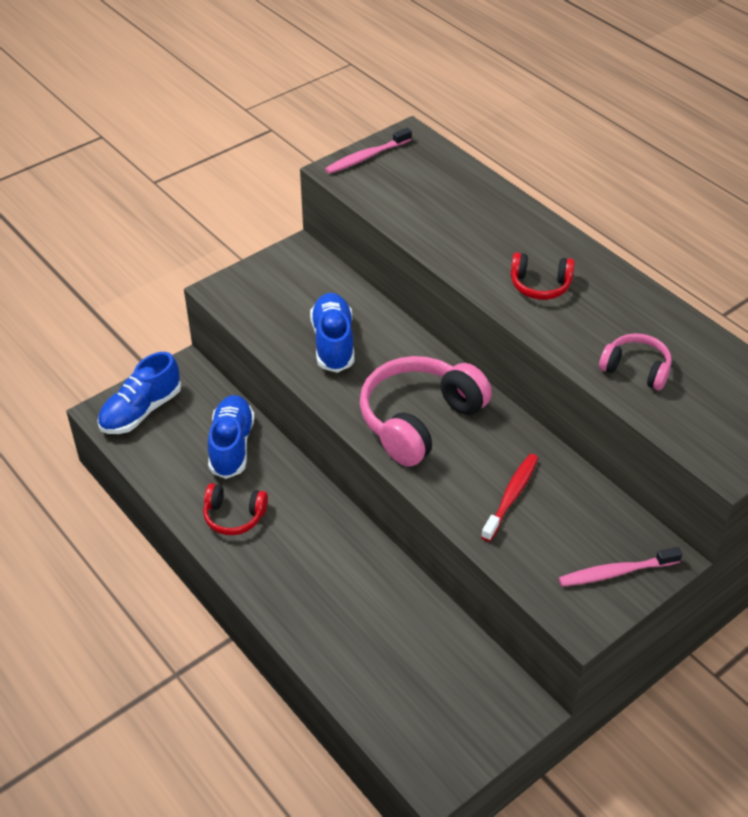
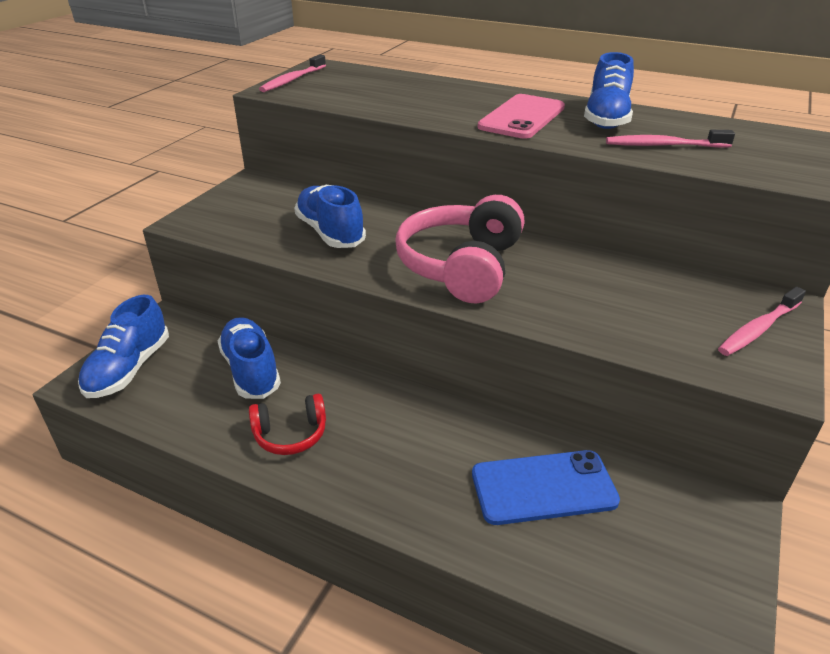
camera: 25 degrees left, 10 degrees down
red toothbrush [481,454,538,542] -> none
red headphones [511,252,575,300] -> pink phone [478,94,565,139]
pink headphones [599,333,672,390] -> pink toothbrush [606,130,735,148]
none -> blue phone [472,450,620,525]
none -> blue shoe [584,52,634,129]

